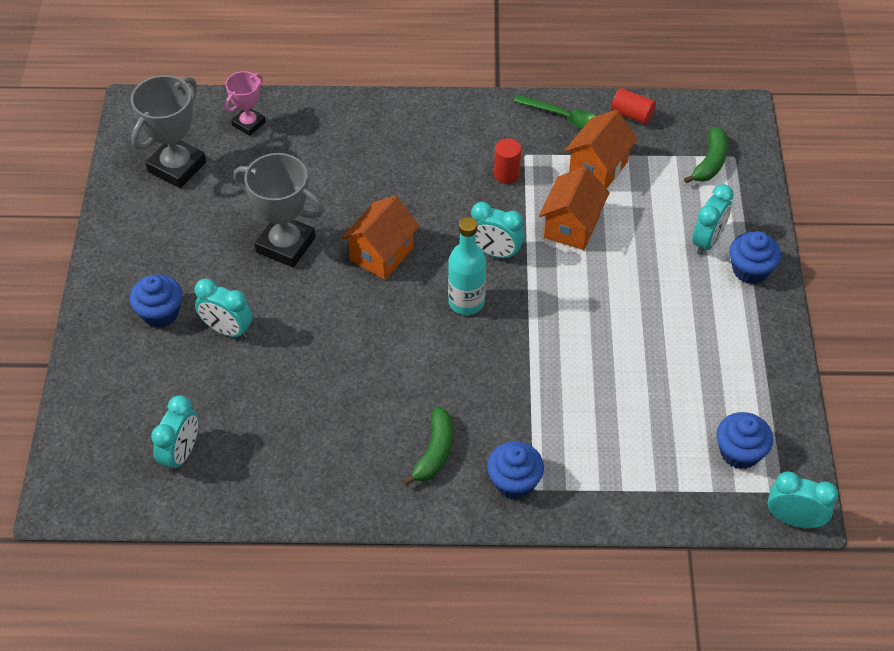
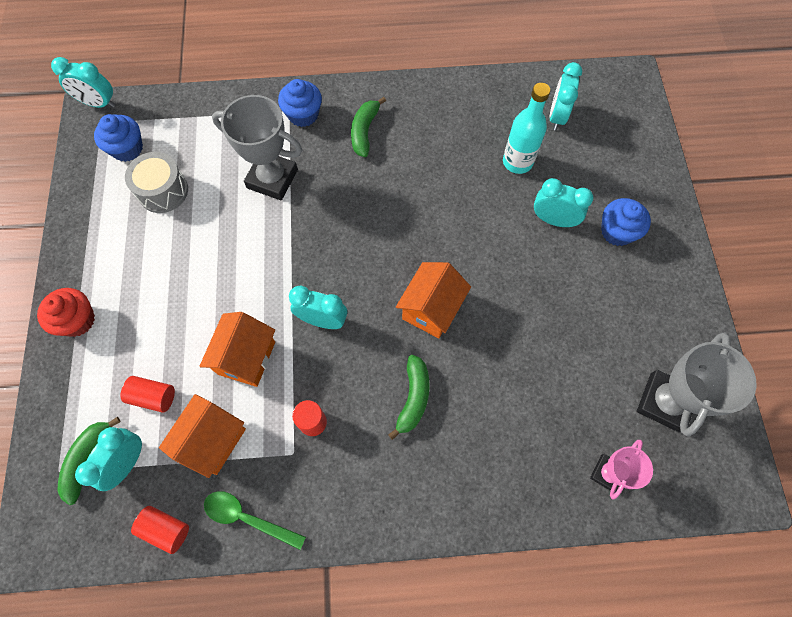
camera: 175 degrees right, 15 degrees up
grey trophy [234,153,324,268] -> grey trophy moved to [212,95,302,200]
turquoise bottle [448,217,486,315] -> turquoise bottle moved to [503,83,550,174]
turquoise clock [692,184,734,255] -> turquoise clock moved to [75,427,142,491]
blue cupcake [729,231,781,284] -> red cupcake [37,288,95,337]
none -> red cylinder [121,376,175,413]
none -> grey drum [125,152,188,213]
none -> green banana [388,355,430,440]

